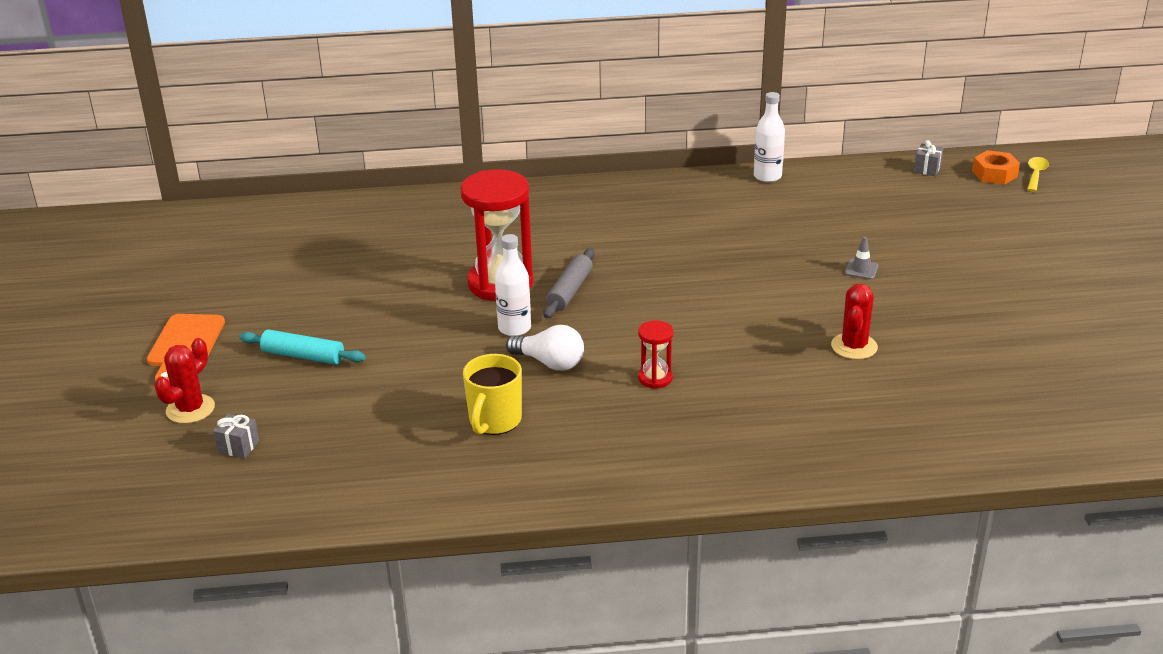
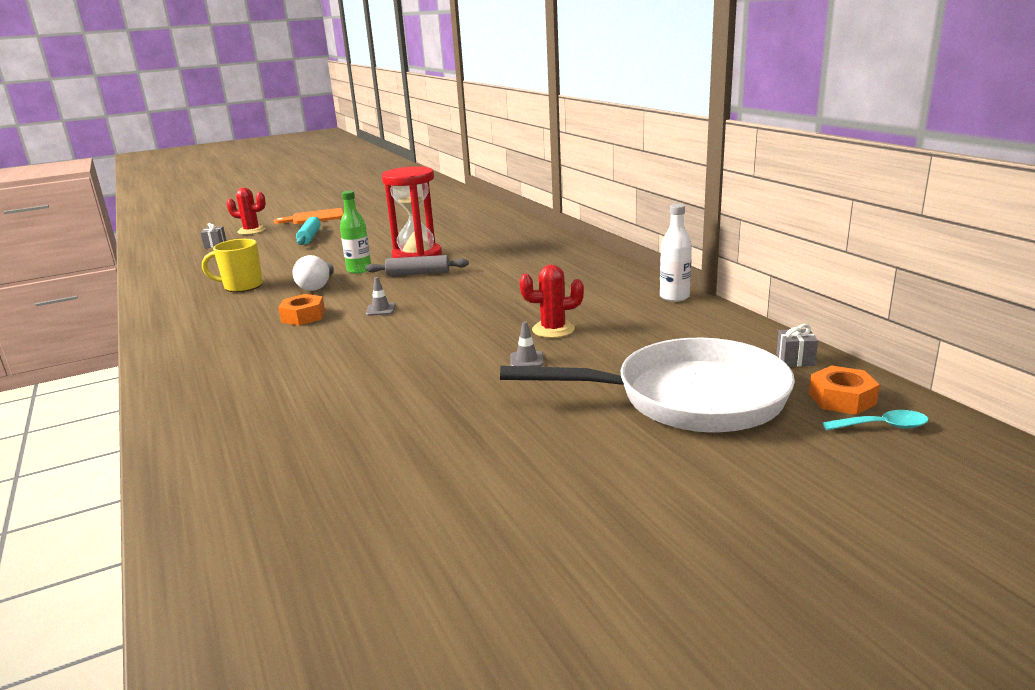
camera: 70 degrees right, 10 degrees down
white bottle [495,234,531,336] -> green bottle [340,191,371,274]
red hourglass [638,320,674,389] -> orange nut [278,294,325,325]
red cactus [831,284,878,360] -> red cactus moved to [519,265,584,338]
yellow spoon [1027,157,1049,192] -> turquoise spoon [822,410,929,430]
none -> grey traffic cone [366,277,396,316]
none -> white pan [500,338,795,432]

